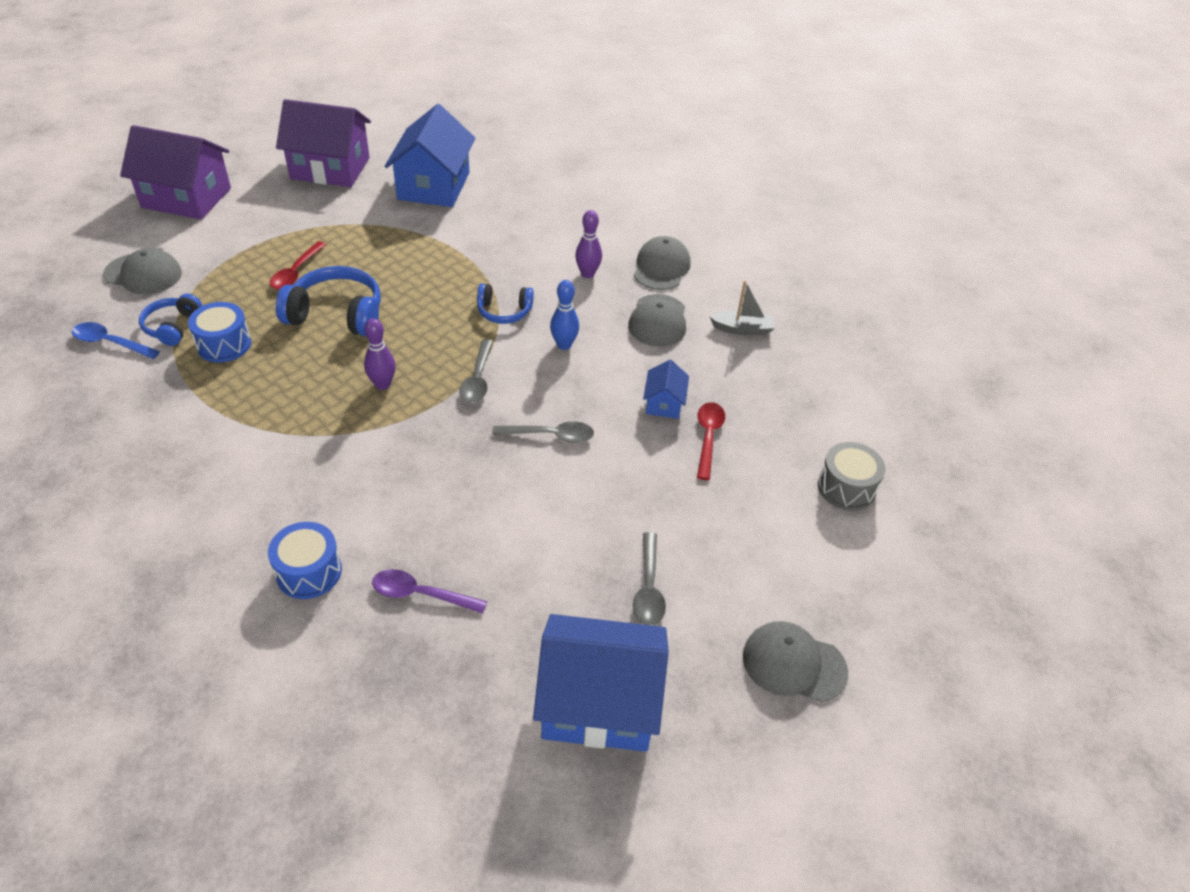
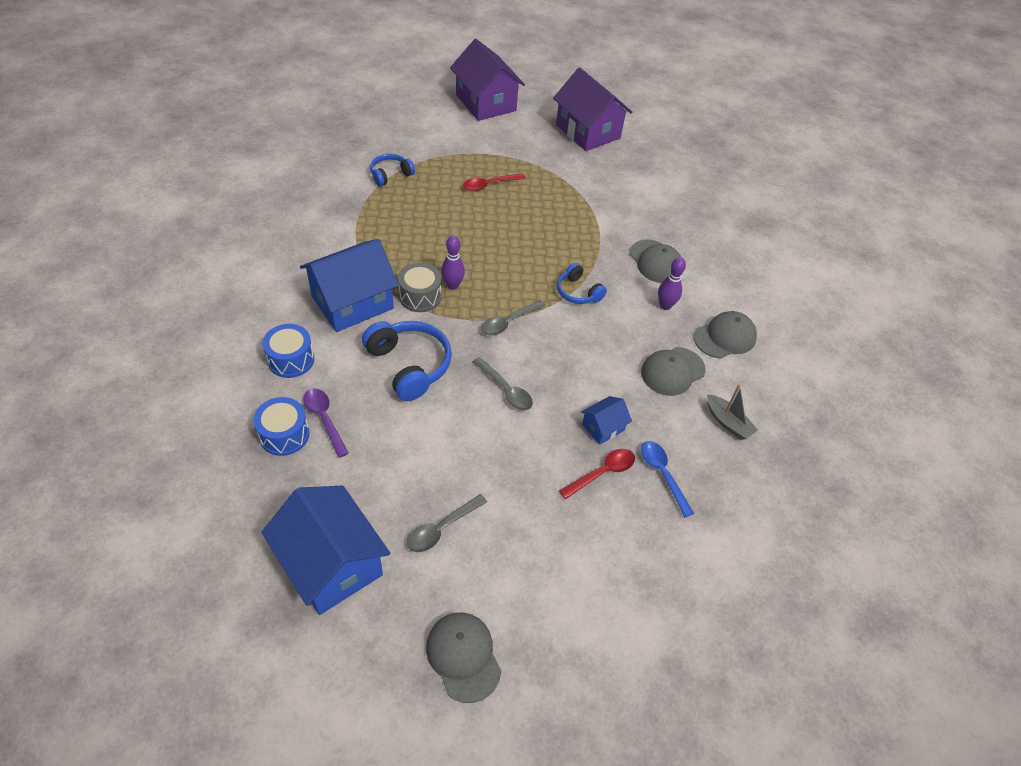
camera: 45 degrees right, 5 degrees up
blue spoon [72,322,160,359] -> blue spoon moved to [641,441,694,517]
grey cap [103,248,182,294] -> grey cap moved to [629,240,682,283]
blue drum [188,302,251,362] -> blue drum moved to [253,397,310,456]
blue headphones [276,266,381,336] -> blue headphones moved to [362,321,452,401]
blue house [385,104,475,207] -> blue house moved to [300,239,399,332]
blue bowling pin [550,280,579,350] -> none
grey drum [818,442,885,511] -> grey drum moved to [398,263,441,312]

